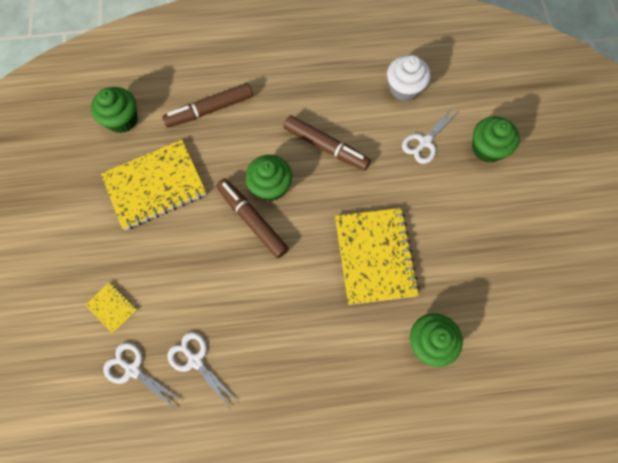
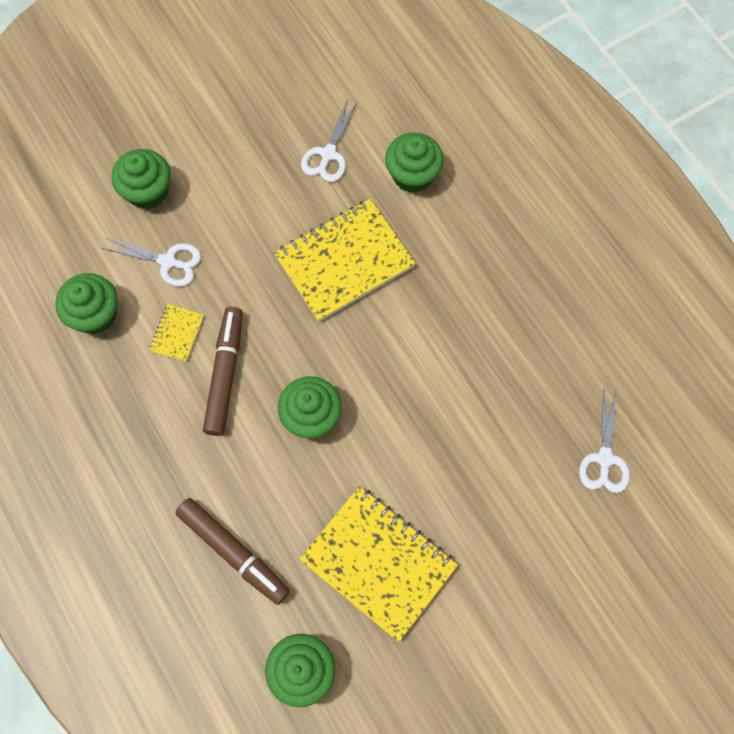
camera: 115 degrees left, 0 degrees up
yellow notebook [85,282,137,333] -> yellow notebook moved to [149,304,204,362]
white scissors [167,332,237,410] -> white scissors moved to [301,101,358,182]
brown marker [216,179,289,258] -> none
white cupcake [387,55,431,101] -> green cupcake [55,273,118,334]

